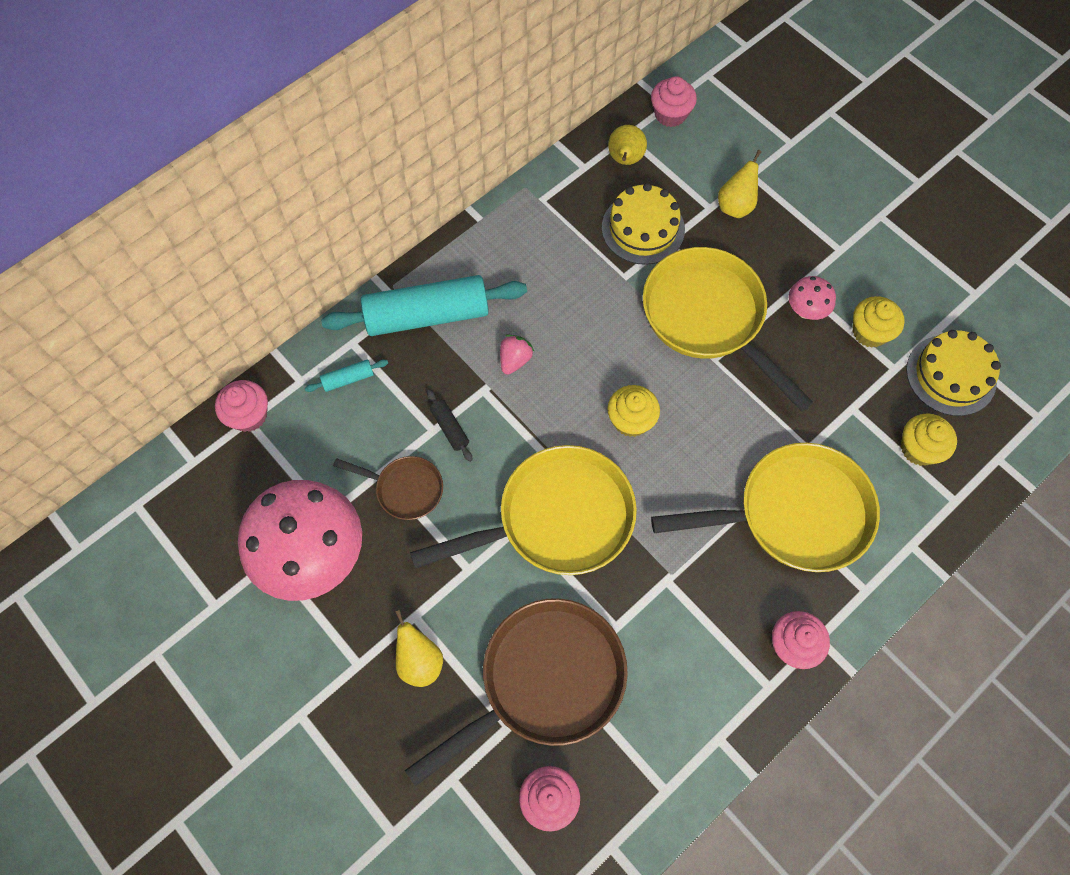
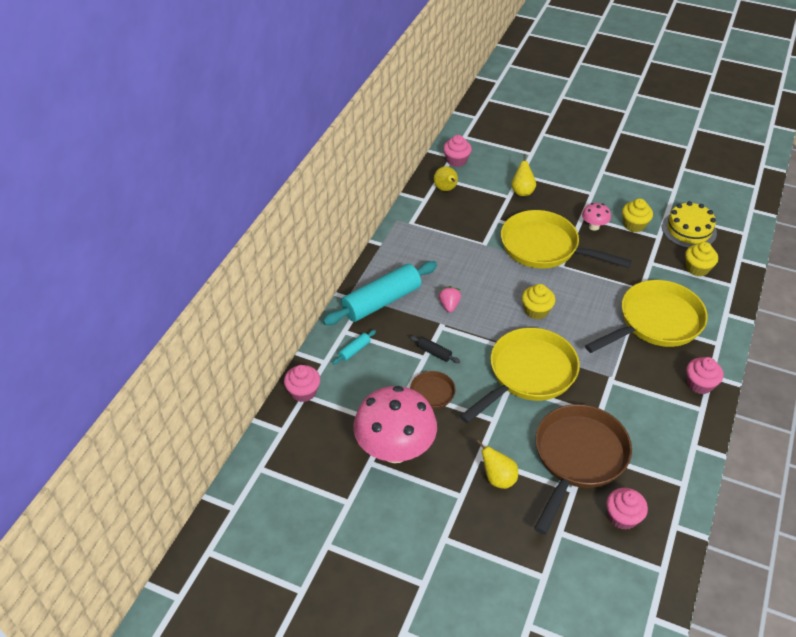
camera: 25 degrees left, 20 degrees down
yellow cake [602,183,685,265] -> none

